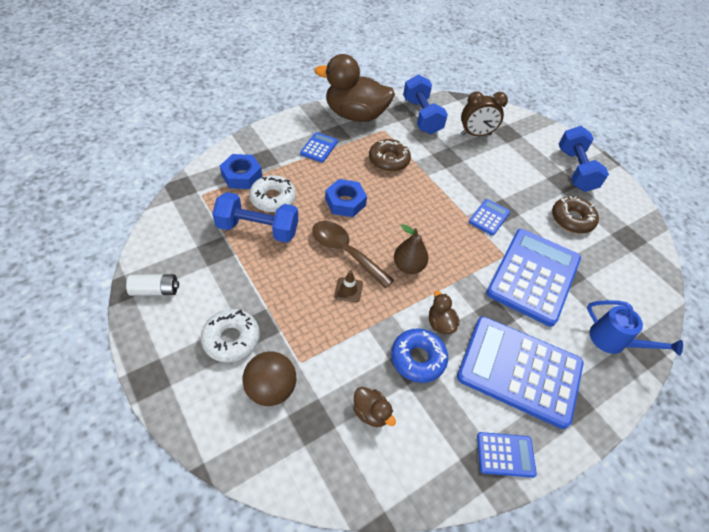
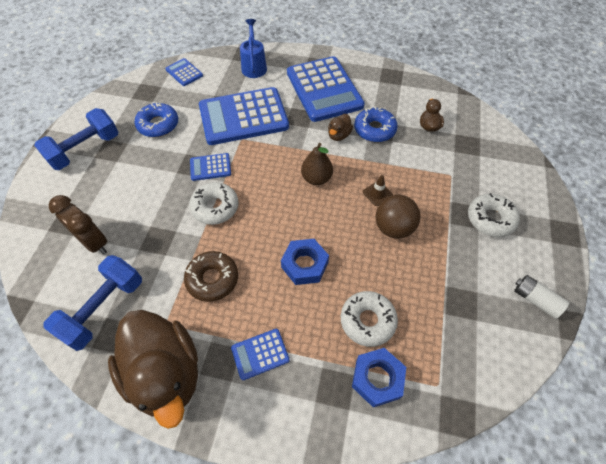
camera: 130 degrees left, 5 degrees up
blue dumbbell [212,192,298,243] -> none
brown ball [242,352,296,406] -> brown ball moved to [375,195,420,239]
brown spoon [312,221,394,288] -> none
blue calculator [477,432,537,478] -> blue calculator moved to [165,58,203,86]
brown donut [552,196,599,234] -> blue donut [135,103,178,137]
none -> white donut [189,182,238,225]

